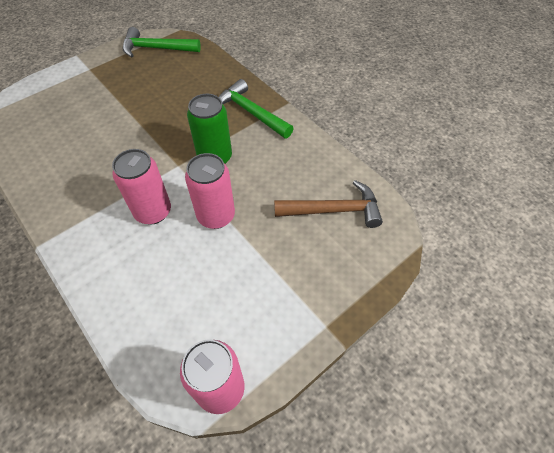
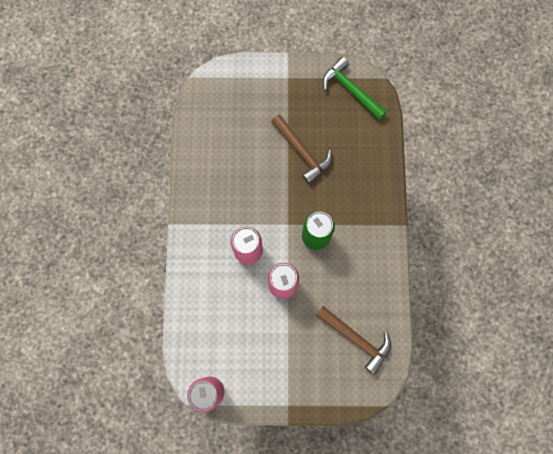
camera: 40 degrees right, 20 degrees up
green hammer [219,79,294,138] -> none
none -> brown hammer [271,114,332,184]

